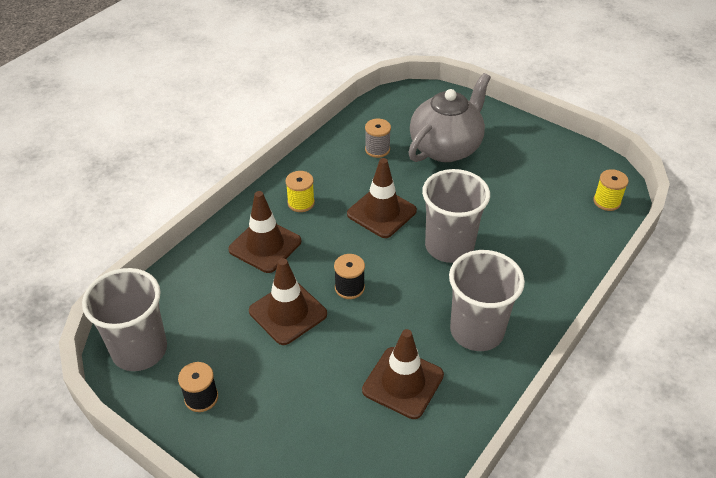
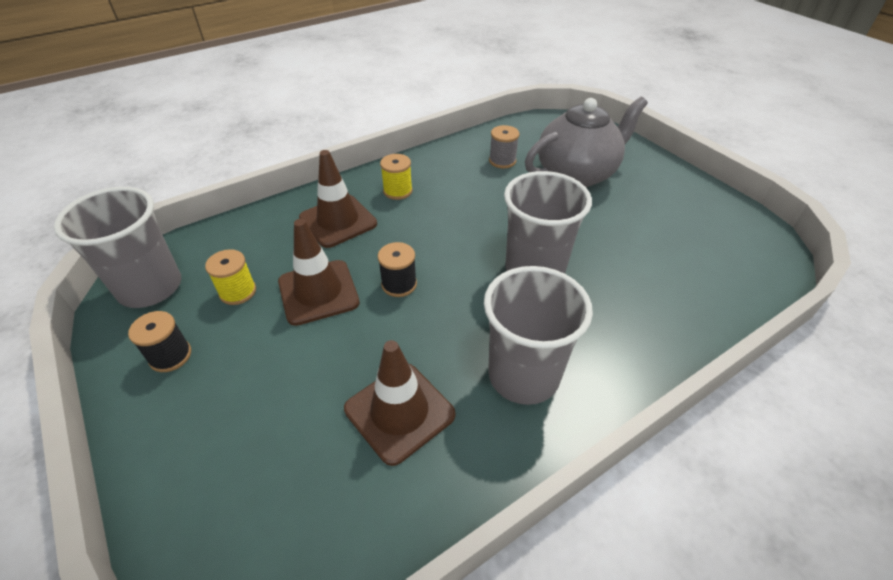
camera: 20 degrees right, 0 degrees up
brown traffic cone [347,158,417,238] -> none
yellow spool [593,169,629,211] -> yellow spool moved to [205,249,256,305]

